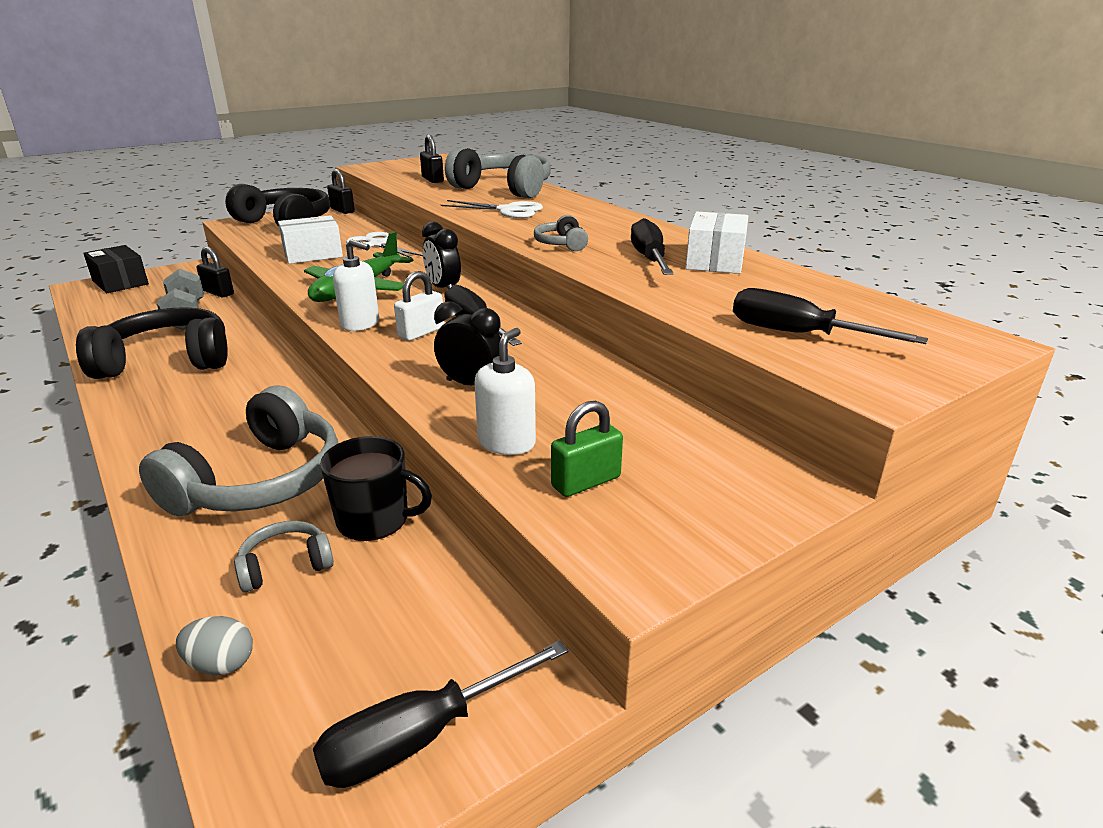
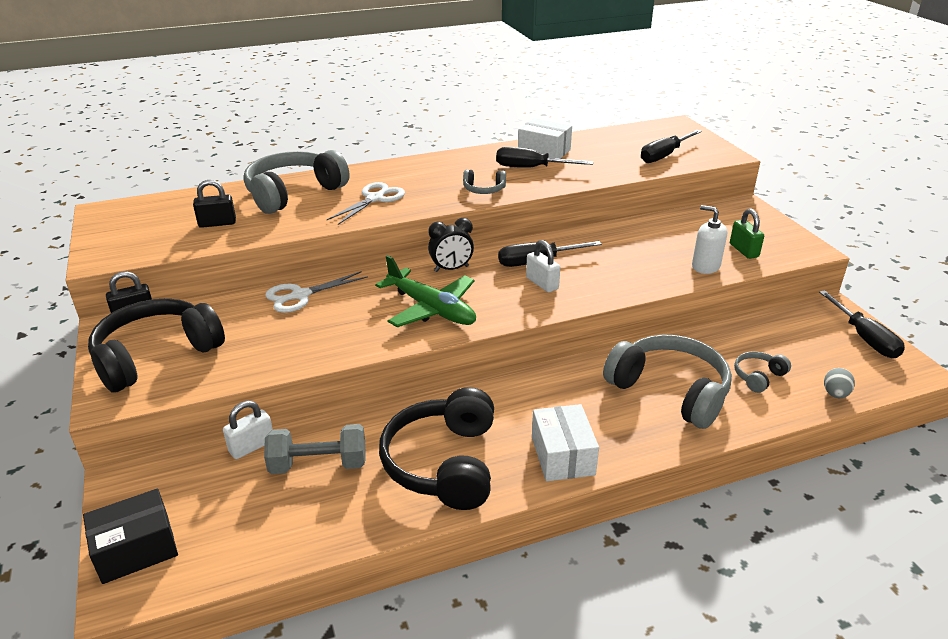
camera: 75 degrees left, 5 degrees up
black padlock [196,247,234,297] -> white padlock [223,401,273,459]
grey headphones [234,521,334,592] -> grey headphones turned 60 degrees clockwise [734,351,791,393]
white box [278,215,343,264] -> white box moved to [532,404,599,481]
black mug [320,436,432,541] -> none
white soap dispenser [333,239,379,331] -> none
black clock [434,301,501,386] -> none

